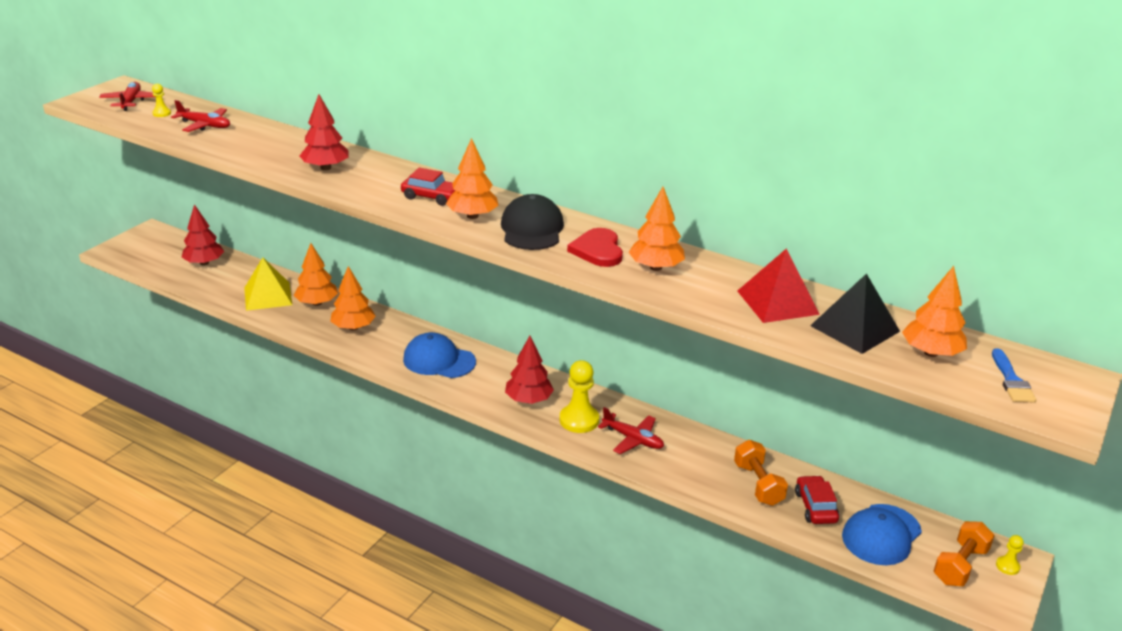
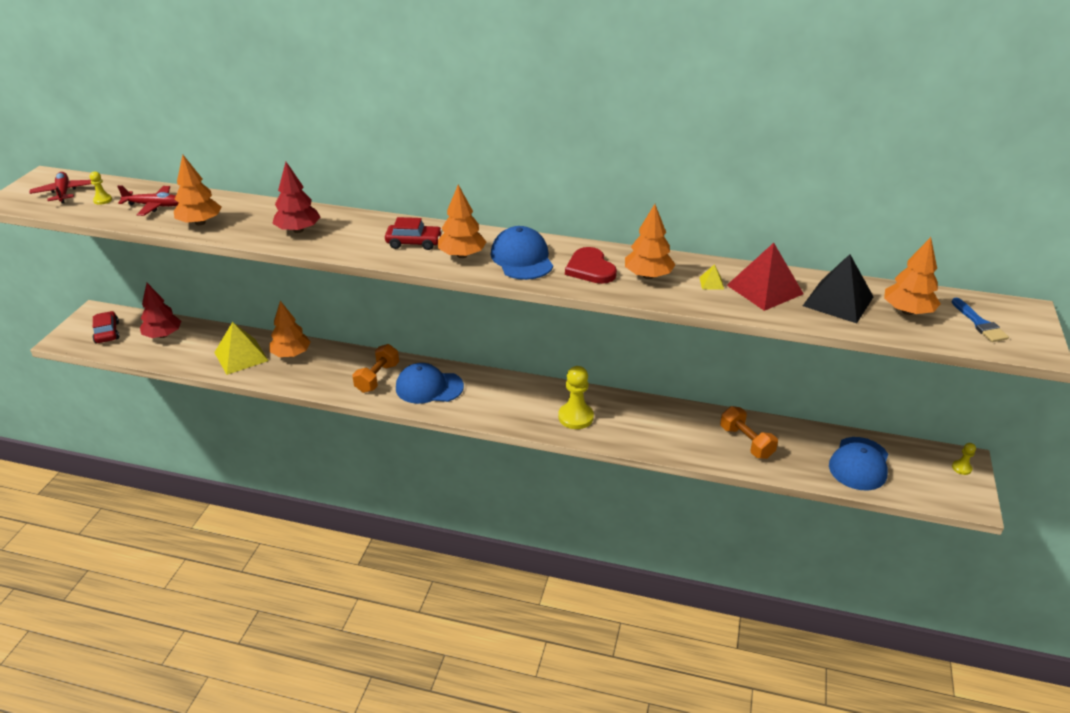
camera: 15 degrees left, 5 degrees up
orange tree [330,266,376,330] -> orange tree moved to [174,155,222,226]
black cap [501,194,564,250] -> blue cap [491,226,553,280]
red tree [505,336,554,404] -> none
red plane [598,407,664,454] -> none
red car [795,475,839,524] -> red car moved to [93,311,119,343]
orange dumbbell [934,521,995,586] -> orange dumbbell moved to [352,344,399,393]
none -> yellow pyramid [699,264,724,290]

